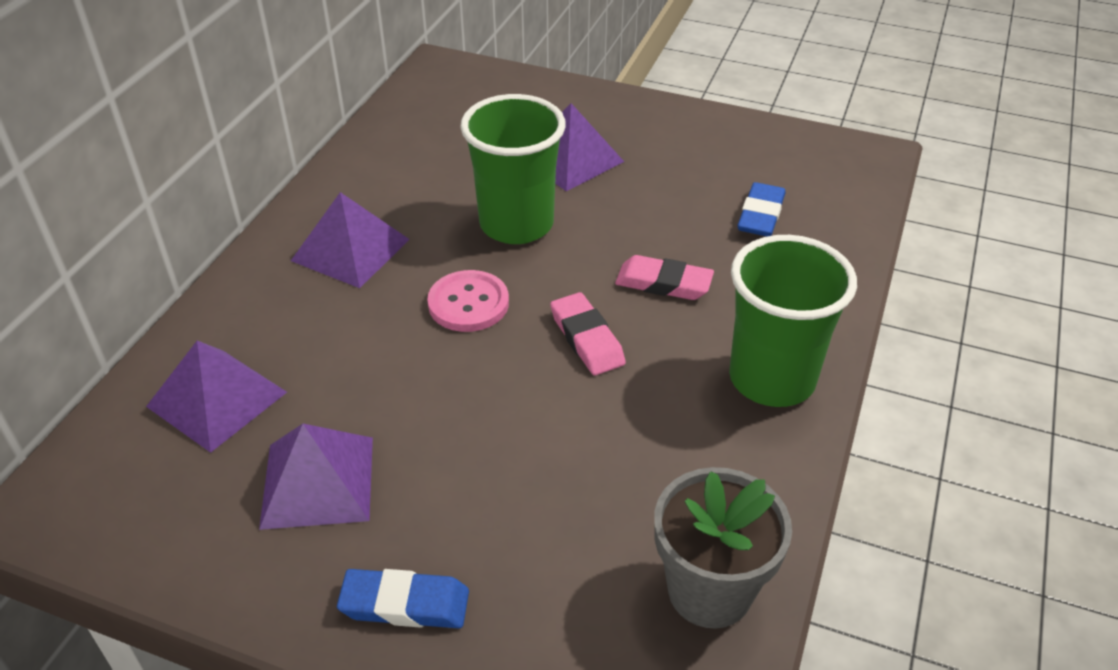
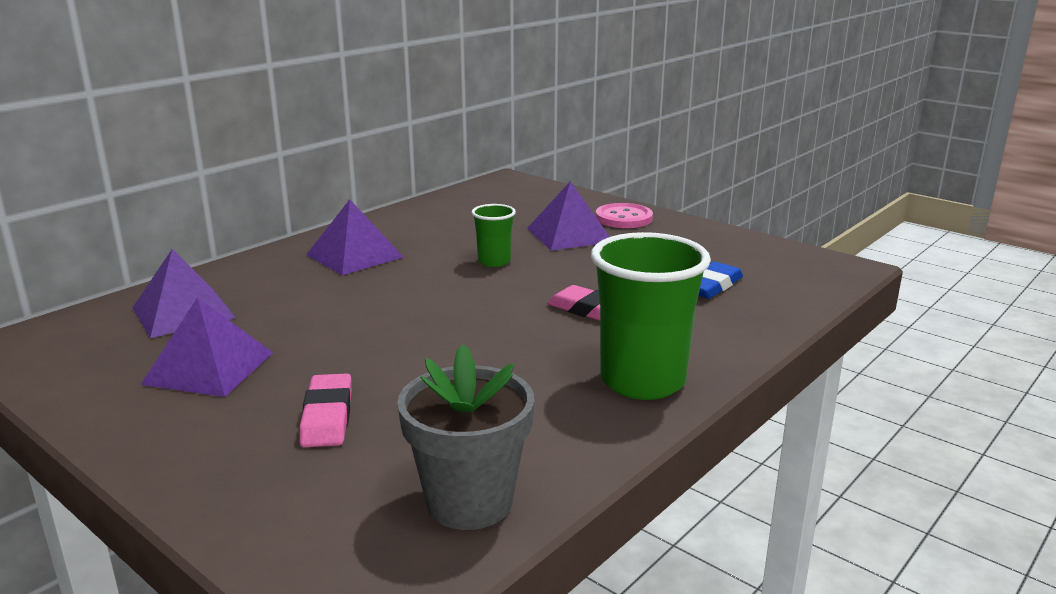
camera: 20 degrees right, 20 degrees down
blue eraser [337,569,469,628] -> none
pink button [427,270,509,332] -> pink button moved to [596,203,653,228]
green cup [460,94,566,244] -> green cup [472,204,516,267], size x0.51
pink eraser [550,292,626,375] -> pink eraser moved to [300,373,352,447]

